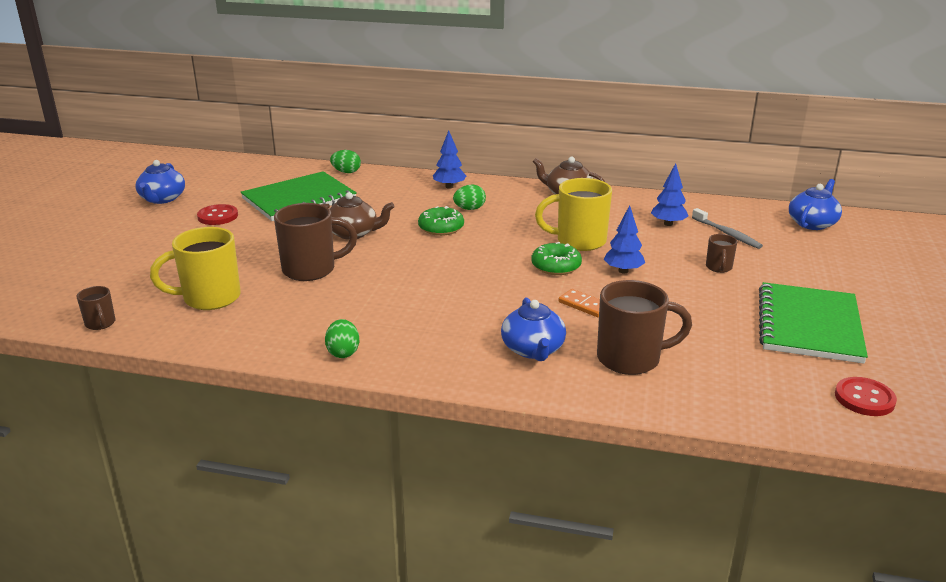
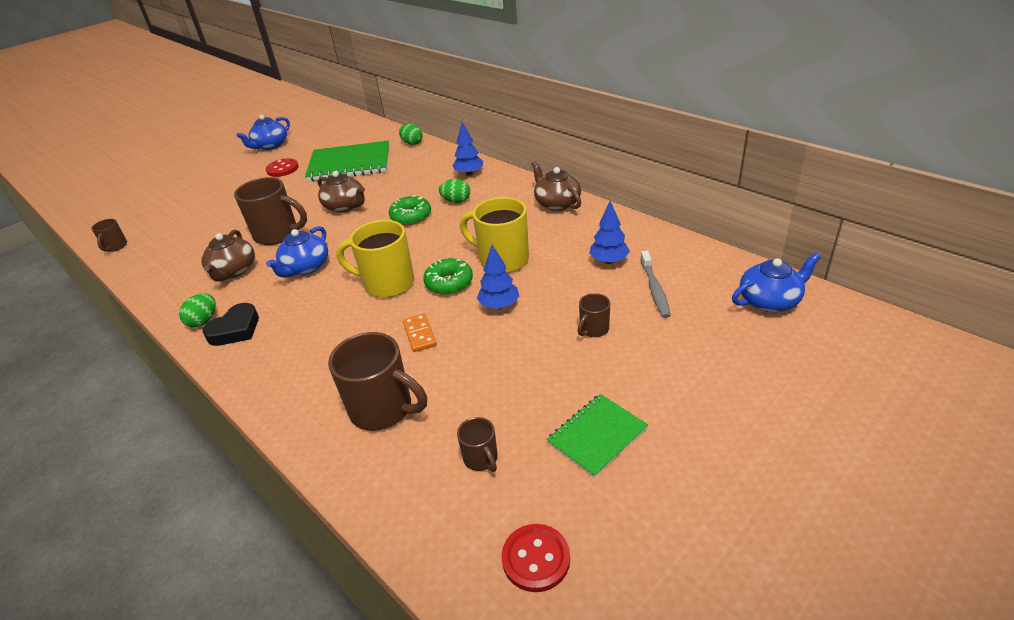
camera: 35 degrees right, 10 degrees up
yellow mug [150,227,241,310] -> yellow mug moved to [336,220,414,298]
blue teapot [501,297,566,361] -> blue teapot moved to [266,226,328,278]
green notebook [759,282,868,364] -> green notebook [546,394,648,478], size x0.57
none -> brown teapot [201,230,255,282]
none -> black heart [203,303,259,346]
none -> brown mug [457,417,498,472]

